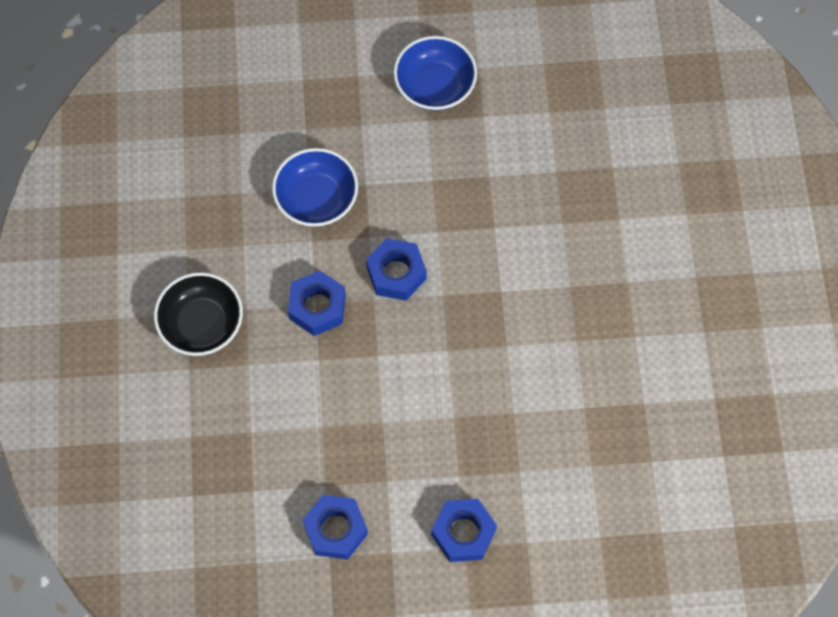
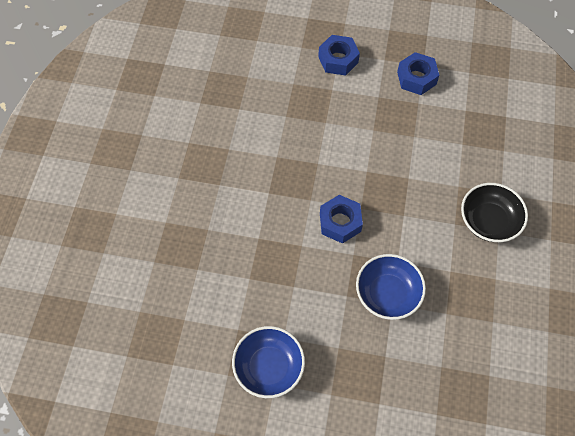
camera: 165 degrees left, 5 degrees down
blue nut [288,270,346,336] -> none

